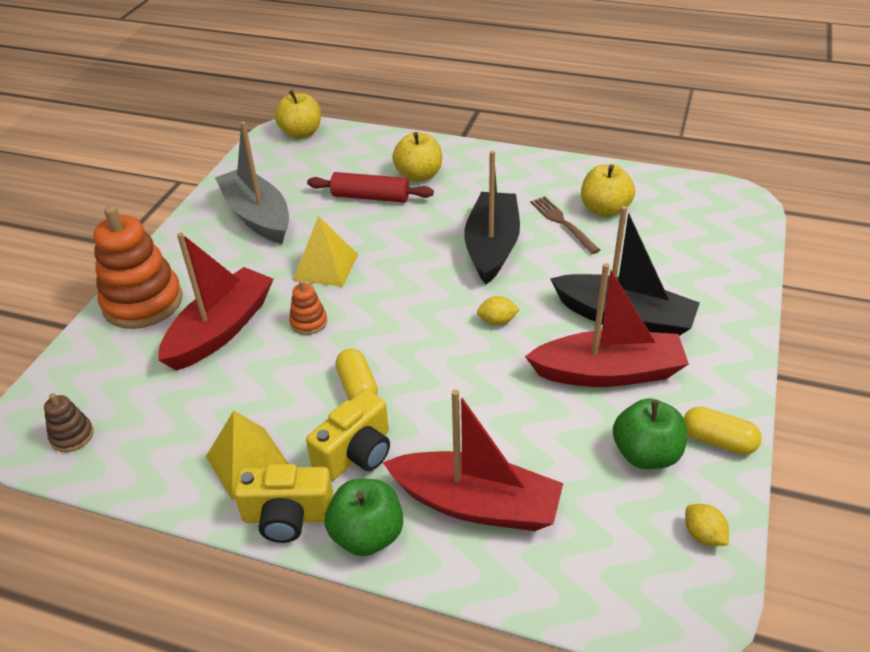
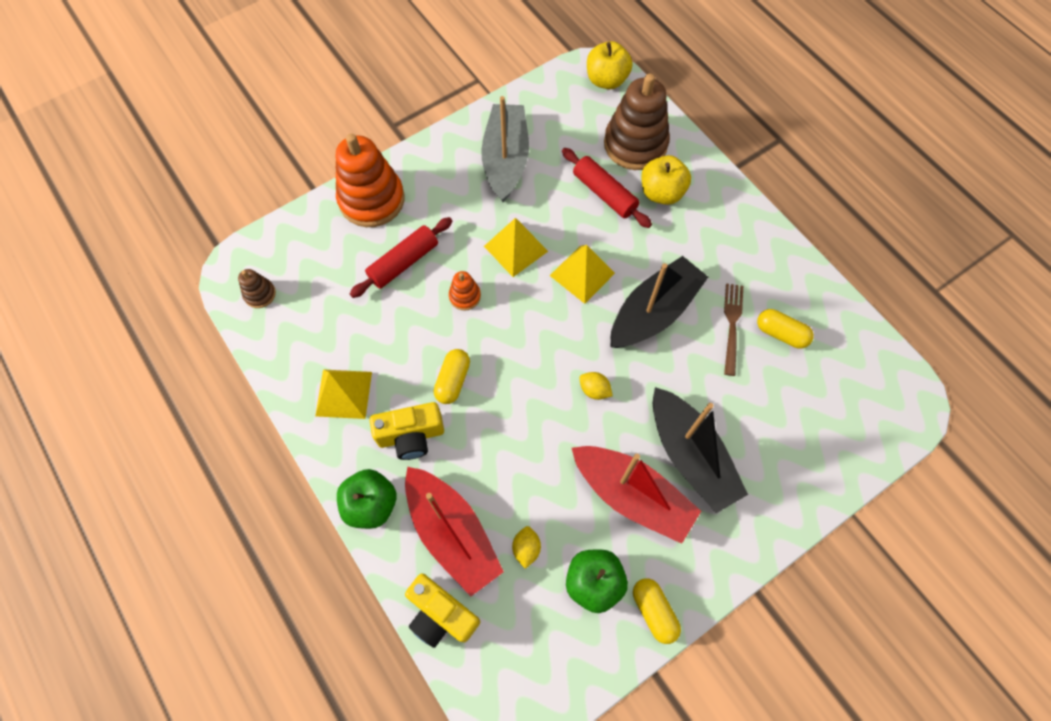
camera: 35 degrees right, 25 degrees up
red boat [158,233,273,371] -> red rolling pin [350,217,452,298]
yellow camera [234,464,334,543] -> yellow camera moved to [405,573,480,648]
yellow apple [581,164,635,217] -> yellow capsule [757,309,814,349]
yellow lemon [685,504,729,546] -> yellow lemon moved to [512,526,541,569]
none -> yellow pyramid [550,245,615,304]
none -> brown stacking toy [604,74,670,170]

